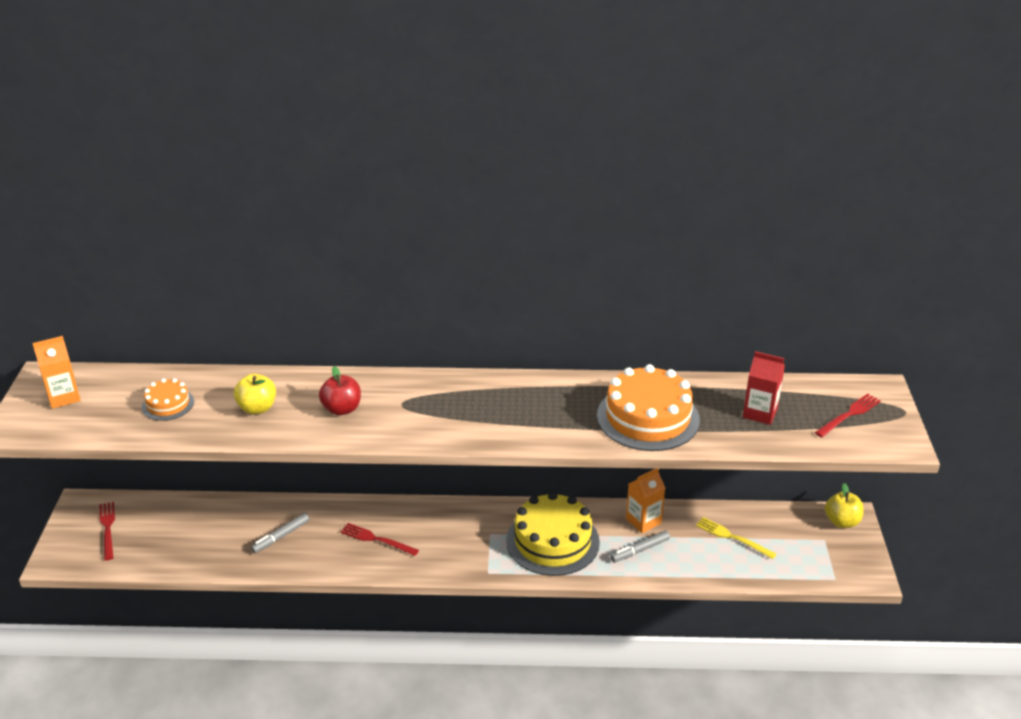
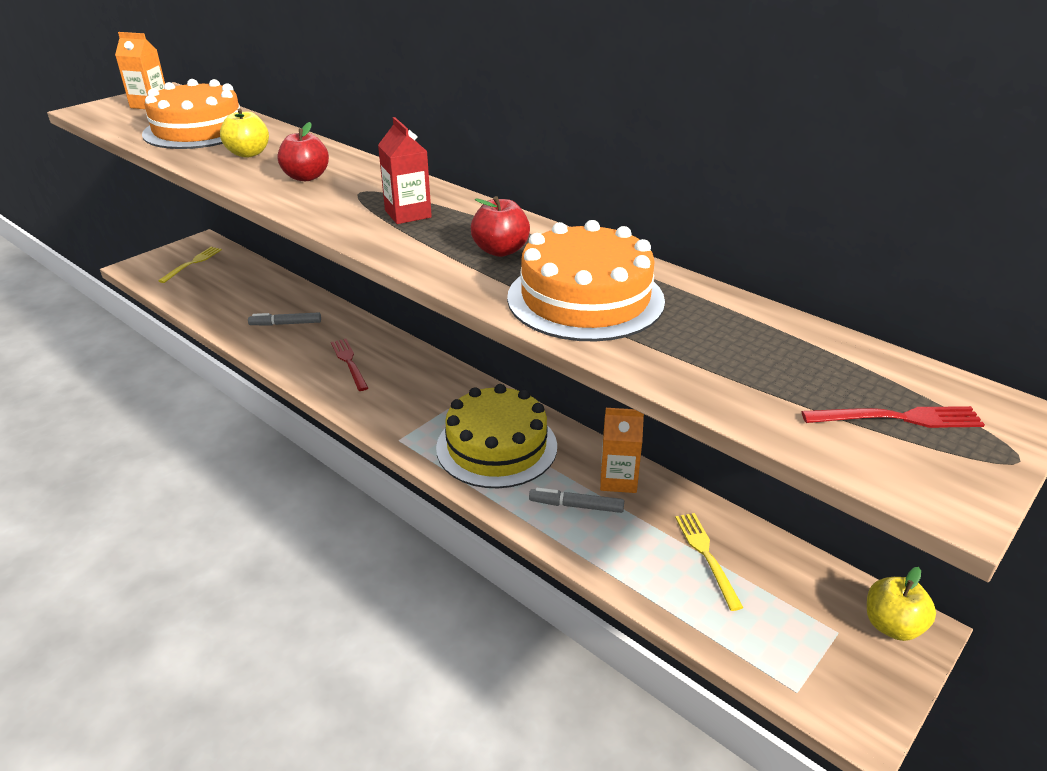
camera: 40 degrees right, 0 degrees up
red fork [99,502,115,561] -> yellow fork [158,247,222,283]
orange cake [142,378,194,421] -> orange cake [142,79,240,149], size x1.98
red carton [743,351,785,425] -> red carton moved to [378,117,432,224]
none -> red apple [470,196,530,257]

